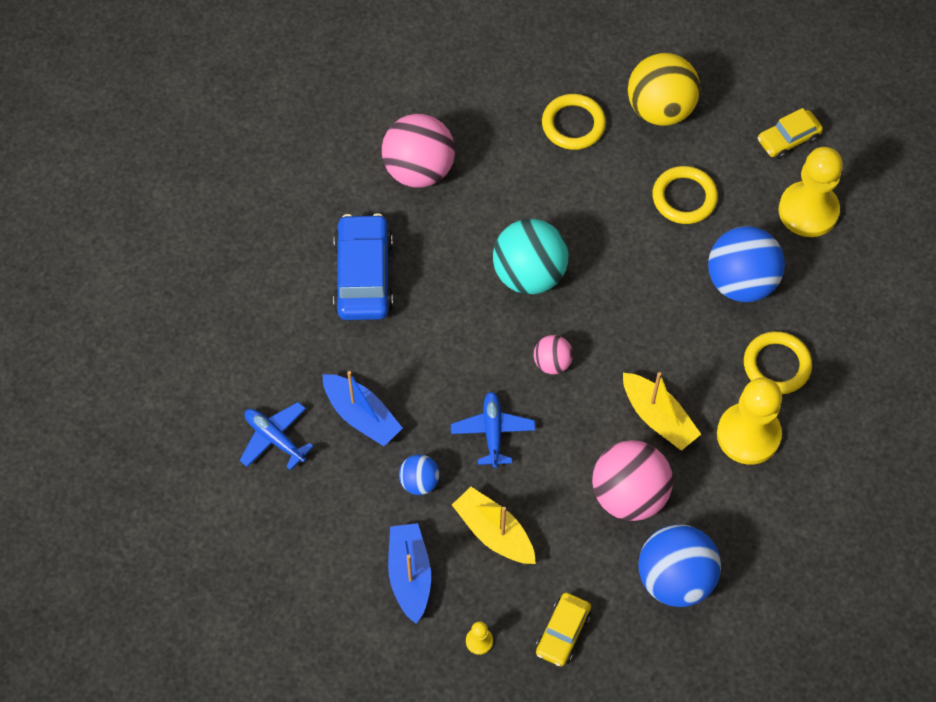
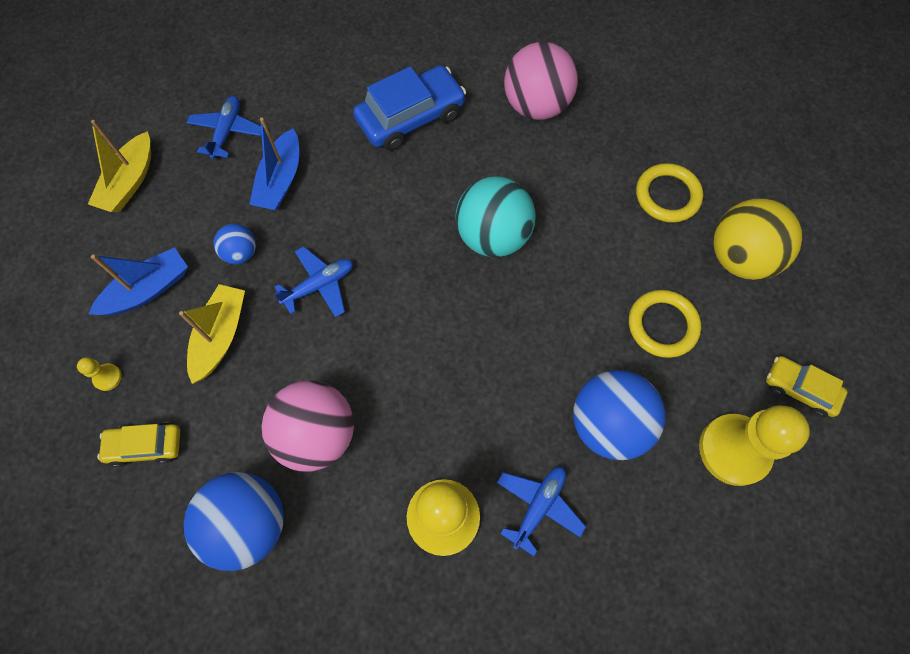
camera: 60 degrees right, 5 degrees up
pink ball [534,335,573,374] -> none
yellow boat [623,372,701,451] -> yellow boat moved to [88,120,151,212]
yellow ring [744,331,812,394] -> blue plane [497,467,586,556]

